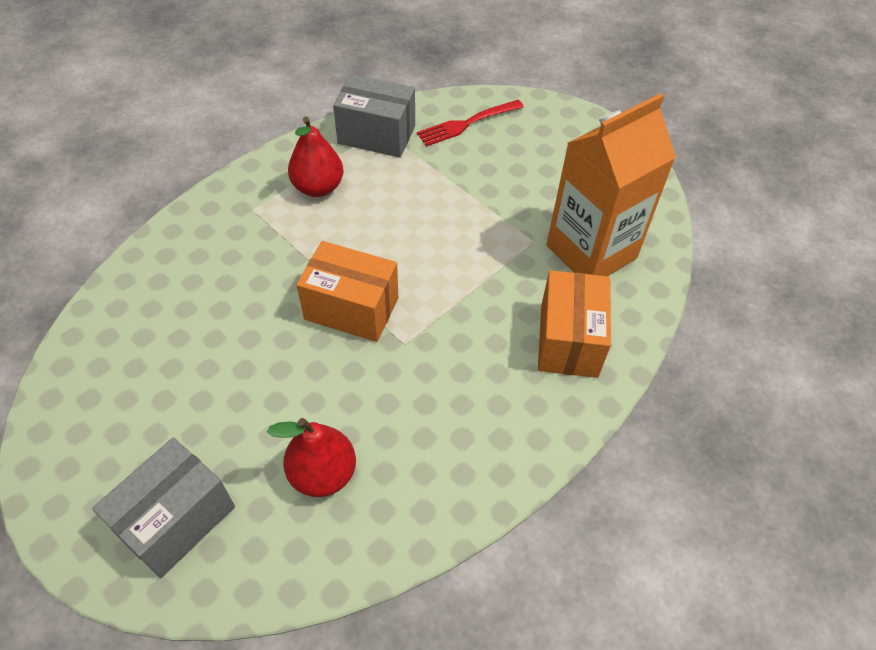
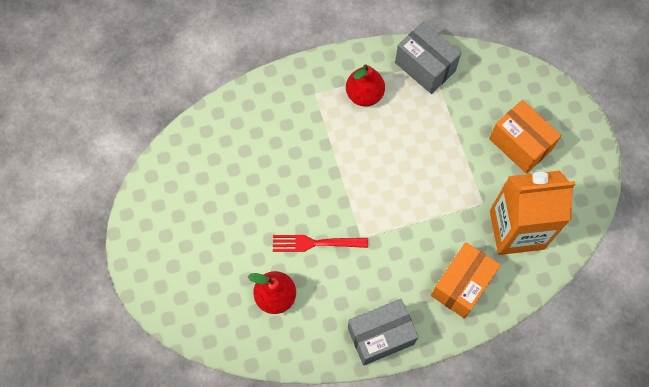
camera: 30 degrees right, 15 degrees up
grey box [92,437,235,578] -> grey box moved to [348,299,418,365]
orange box [297,241,398,342] -> orange box moved to [489,100,562,174]
red fork [417,100,524,147] -> red fork moved to [273,235,368,252]

